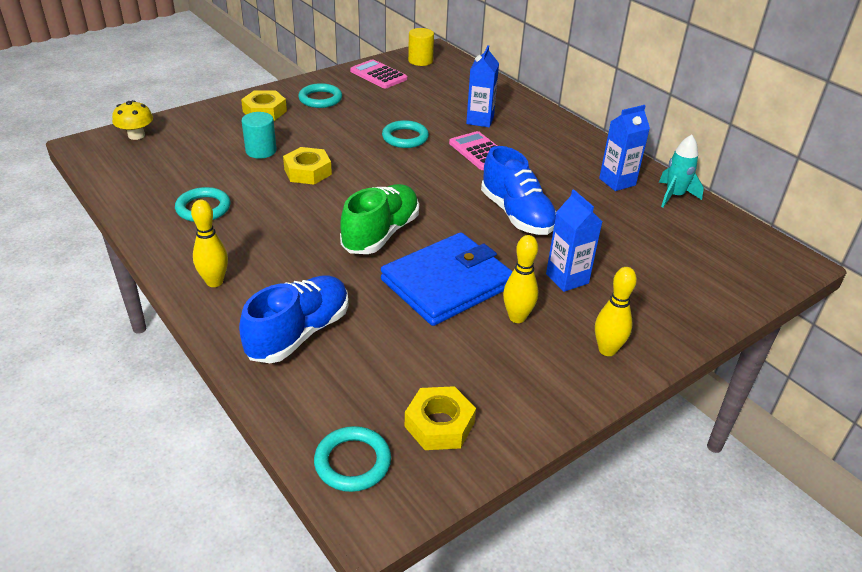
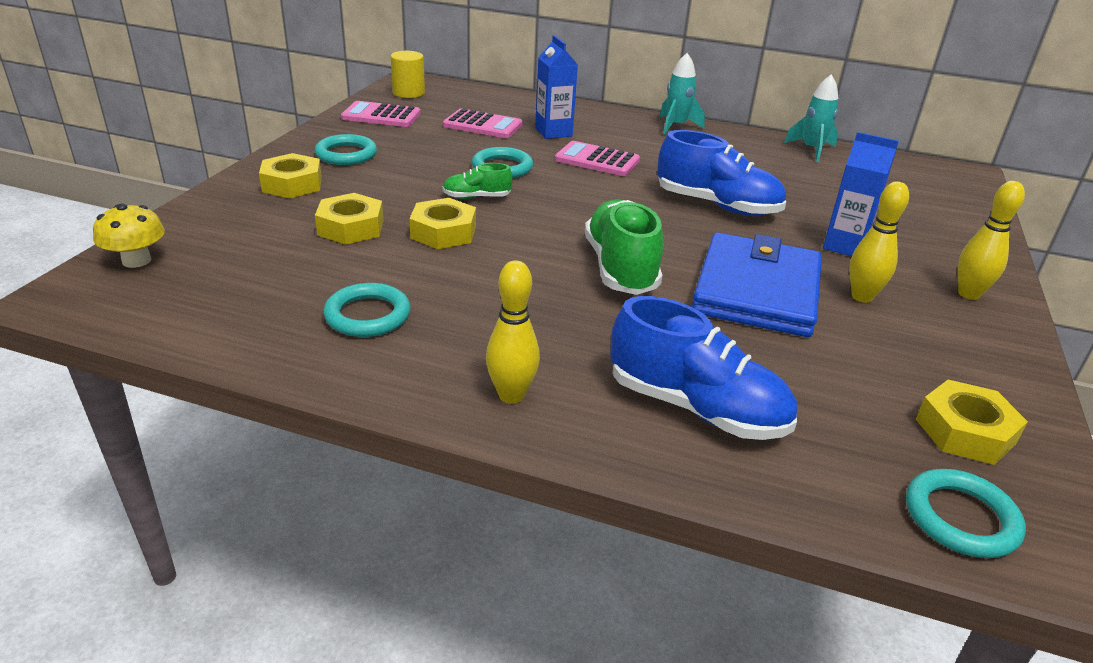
camera: 35 degrees left, 5 degrees down
blue shoe [239,275,349,363] -> blue shoe turned 120 degrees clockwise [610,296,797,440]
turquoise cylinder [242,112,277,159] -> yellow nut [315,193,384,245]
blue carton [599,105,650,191] -> none
none -> green shoe [442,163,513,199]
none -> pink calculator [443,108,523,138]
none -> turquoise rocket [660,53,705,135]

